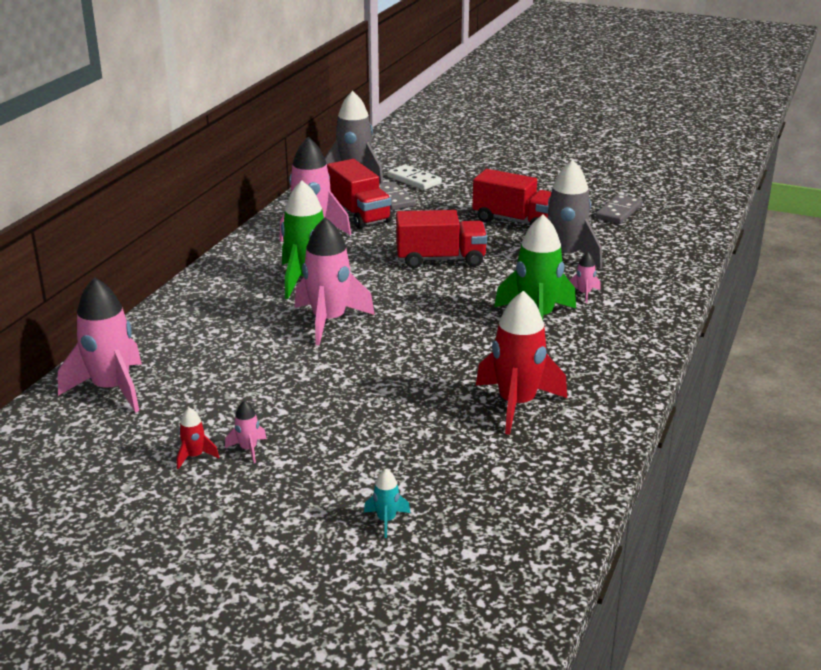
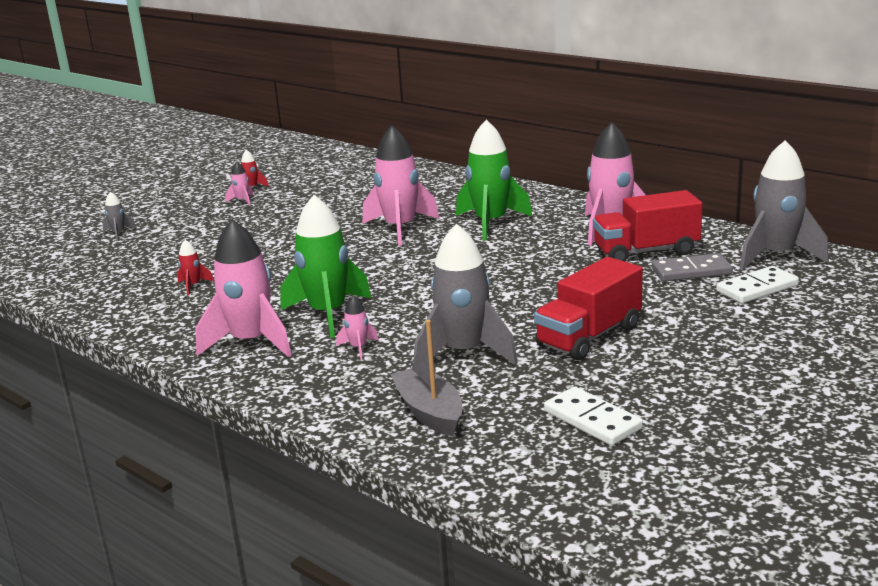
camera: 110 degrees right, 5 degrees down
pink rocket [58,277,142,413] -> pink rocket moved to [196,219,292,357]
turquoise rocket [364,469,410,538] -> grey rocket [102,192,136,240]
red truck [396,210,487,268] -> none
red rocket [476,291,567,435] -> red rocket [177,240,214,295], size x0.43
grey domino [595,194,642,224] -> white domino [544,387,643,446]
none -> grey boat [390,320,462,436]

